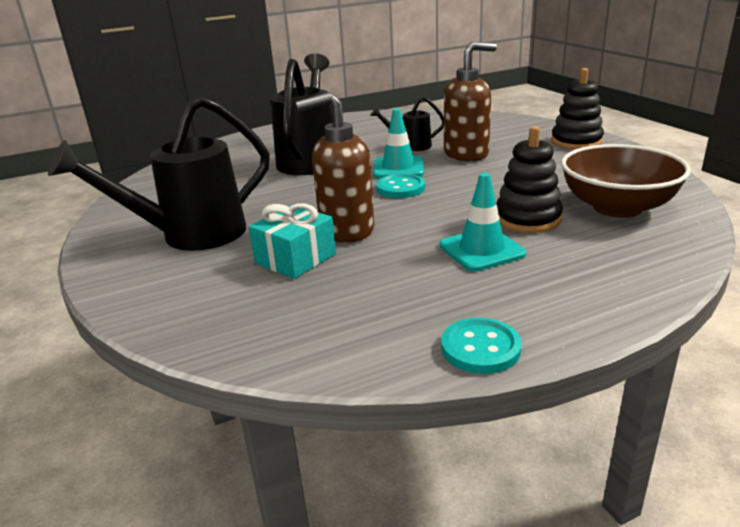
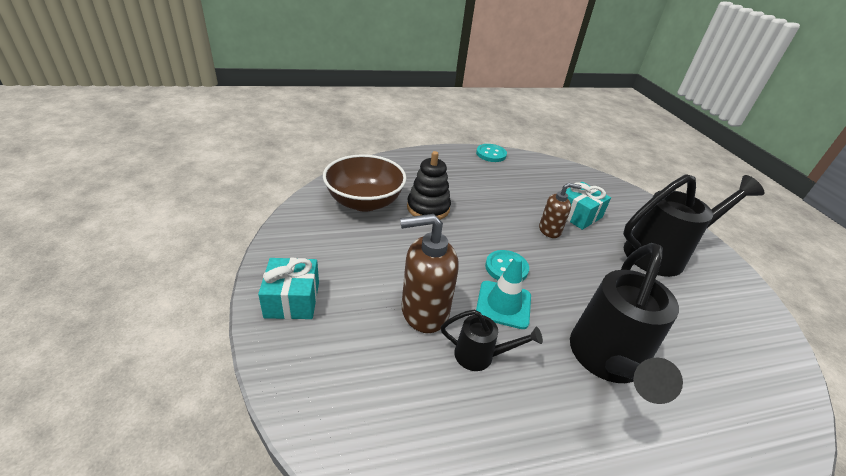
camera: 175 degrees left, 10 degrees up
brown soap dispenser [296,92,374,243] -> brown soap dispenser [539,183,582,238], size x0.60
turquoise traffic cone [440,173,526,271] -> none
black stacking toy [551,68,604,150] -> turquoise gift [258,258,319,319]

